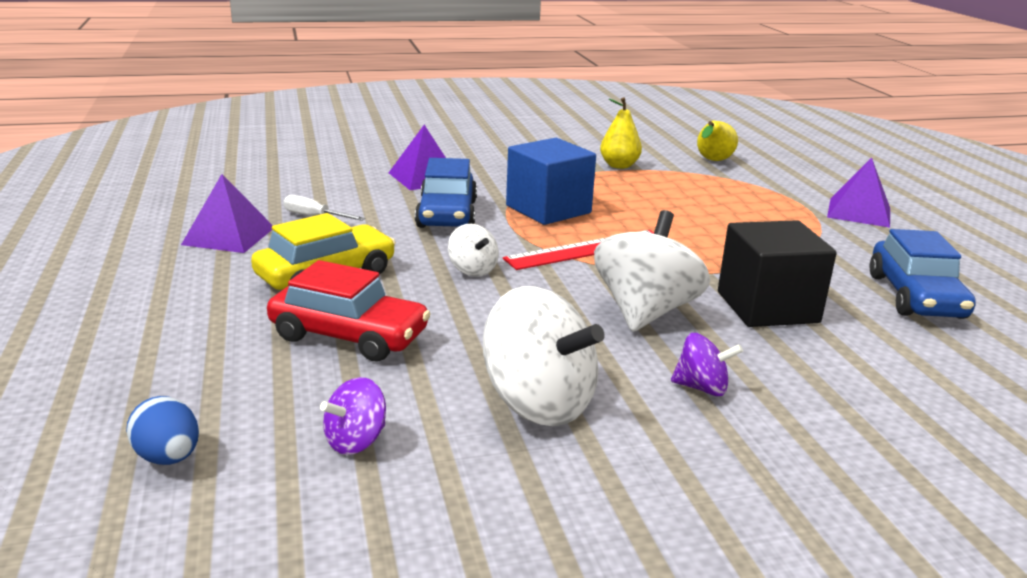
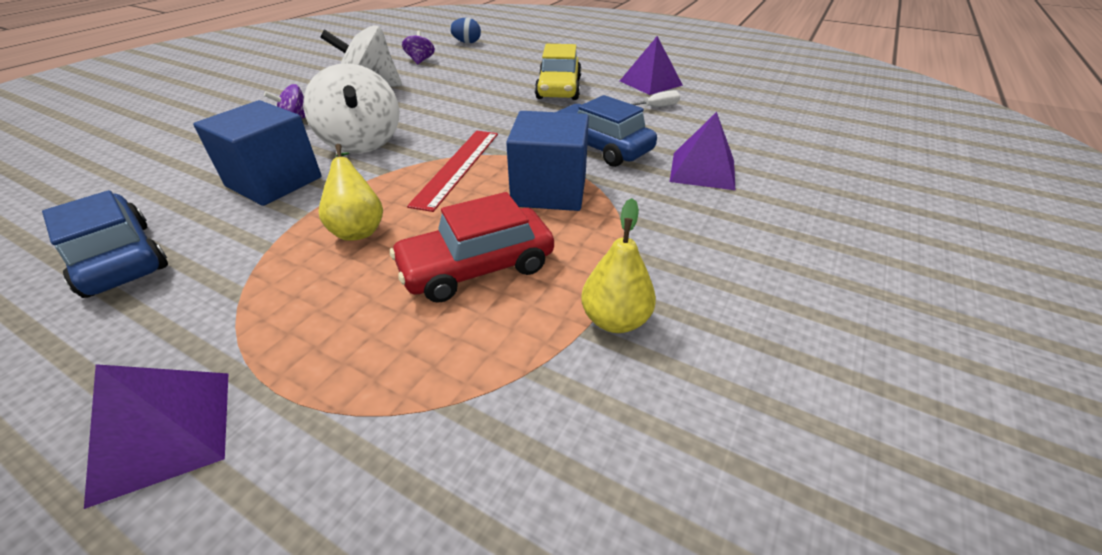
camera: 135 degrees right, 15 degrees up
red car [267,260,430,361] -> red car moved to [390,192,554,303]
white spinning top [448,224,499,277] -> none
yellow pear [697,121,738,161] -> yellow pear moved to [319,144,383,241]
black cube [718,220,837,327] -> blue cube [193,100,321,206]

